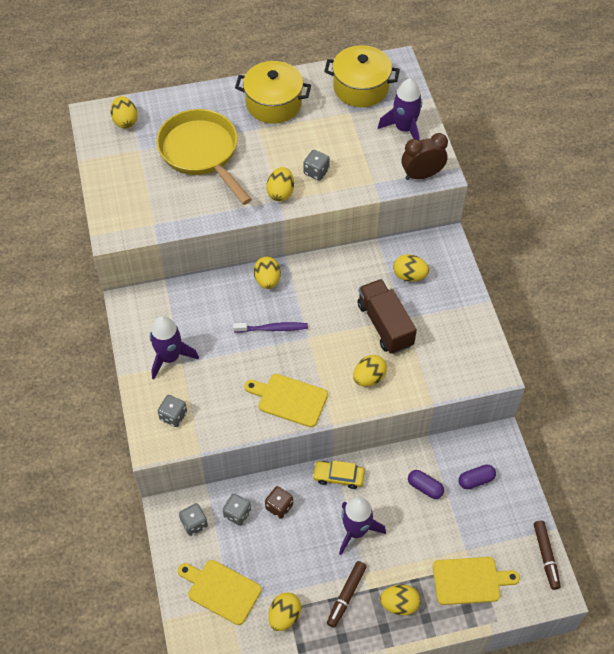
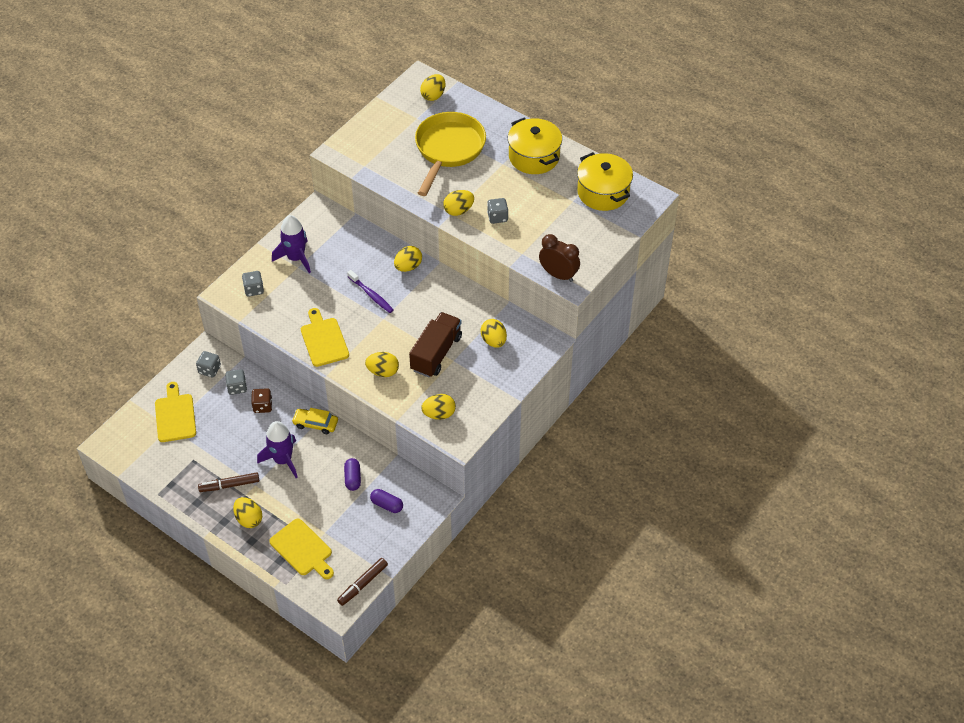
camera: 50 degrees right, 5 degrees down
yellow egg [268,592,301,631] -> yellow egg moved to [421,394,456,420]
yellow car [312,461,365,489] -> yellow car turned 45 degrees counterclockwise [292,408,338,434]
purple rocket [378,78,422,140] -> none

